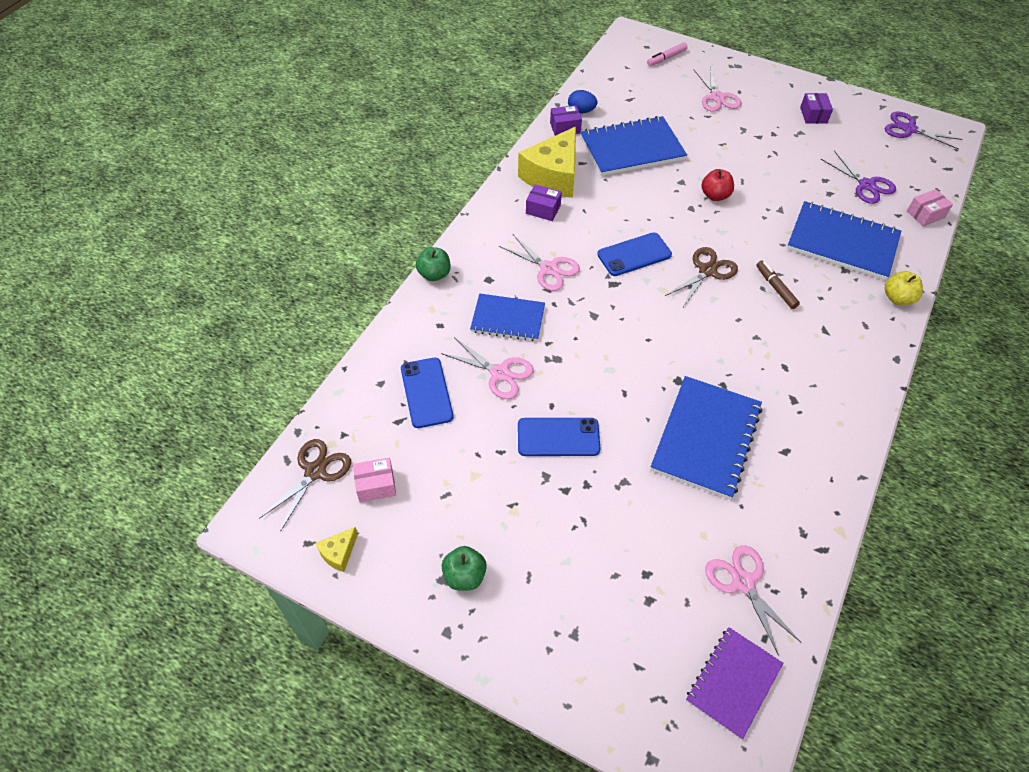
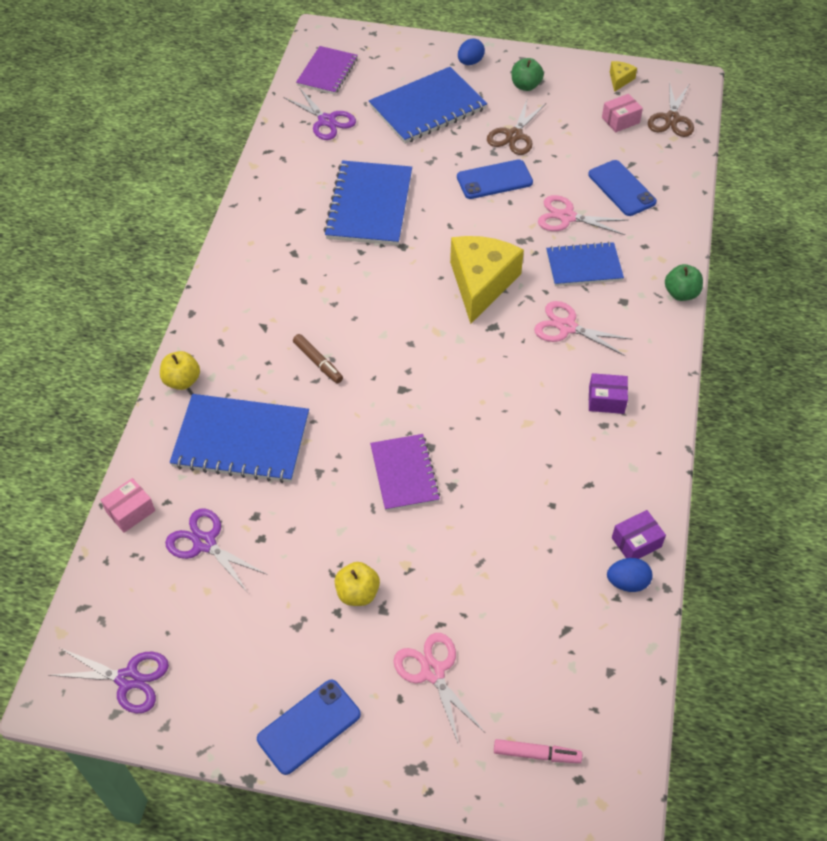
camera: 165 degrees right, 0 degrees up
yellow cheese [518,127,576,198] -> yellow cheese moved to [450,236,524,324]
blue notebook [580,116,687,176] -> blue notebook moved to [369,67,487,144]
blue phone [597,232,672,276] -> blue phone moved to [257,680,361,775]
pink marker [647,42,688,66] -> pink marker turned 60 degrees clockwise [494,739,582,763]
brown scissors [665,247,738,307] -> brown scissors moved to [487,100,546,155]
red apple [701,169,734,201] -> purple notebook [370,434,441,511]
pink scissors [705,545,802,655] -> purple scissors [283,87,356,140]
purple box [800,93,833,124] -> none
none -> yellow apple [334,562,380,606]
none -> blue egg [458,39,485,65]

